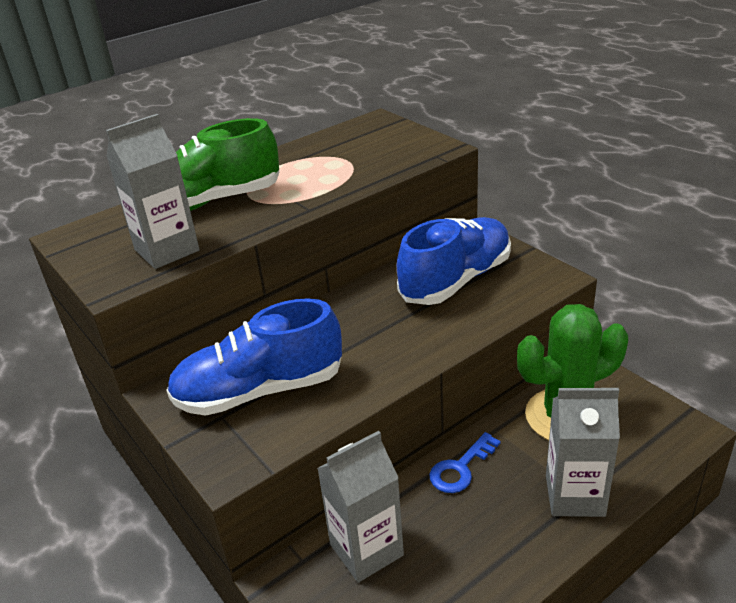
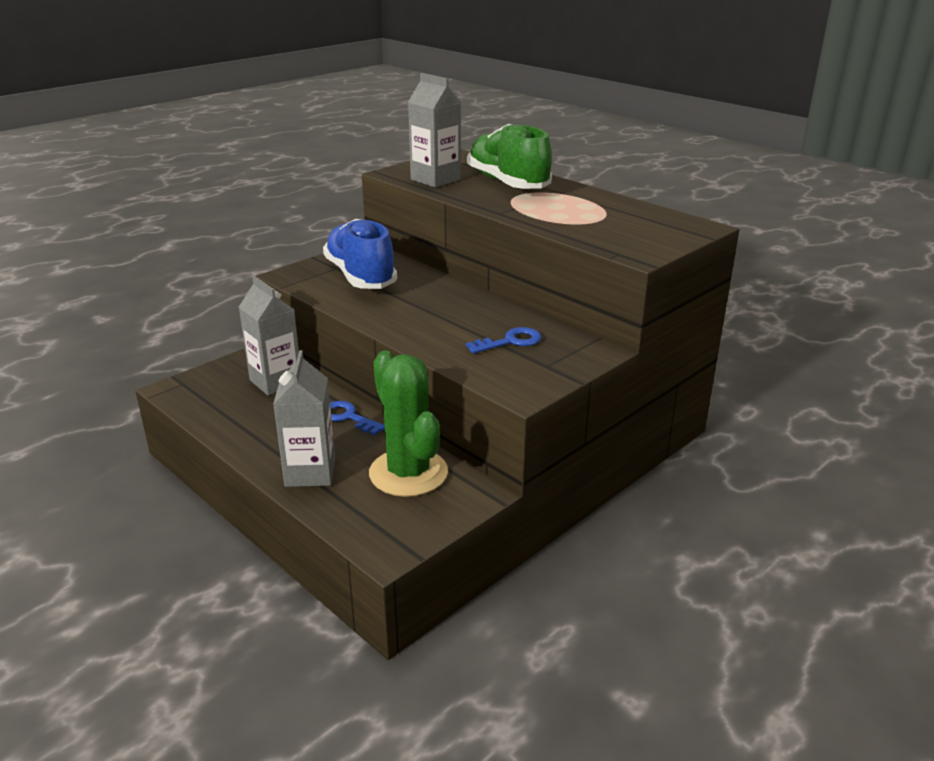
camera: 80 degrees right, 5 degrees down
blue shoe [397,217,511,305] -> blue key [466,327,541,354]

